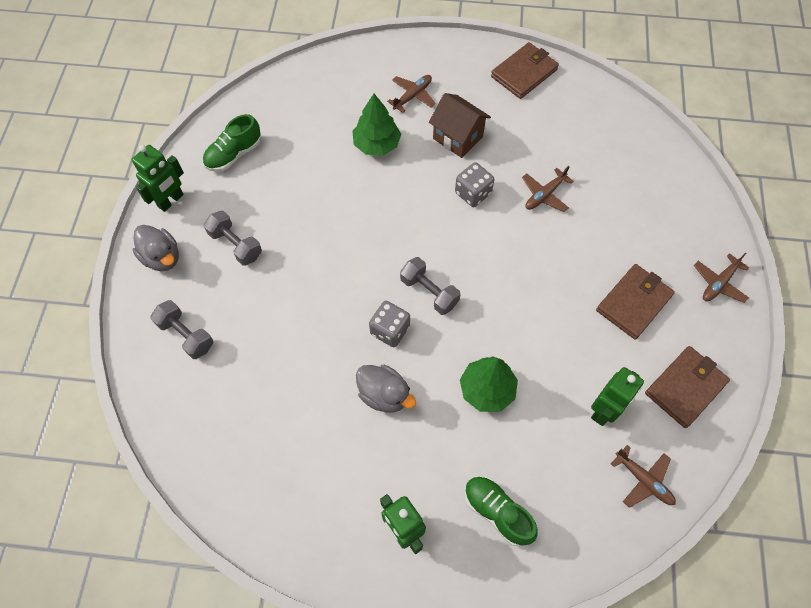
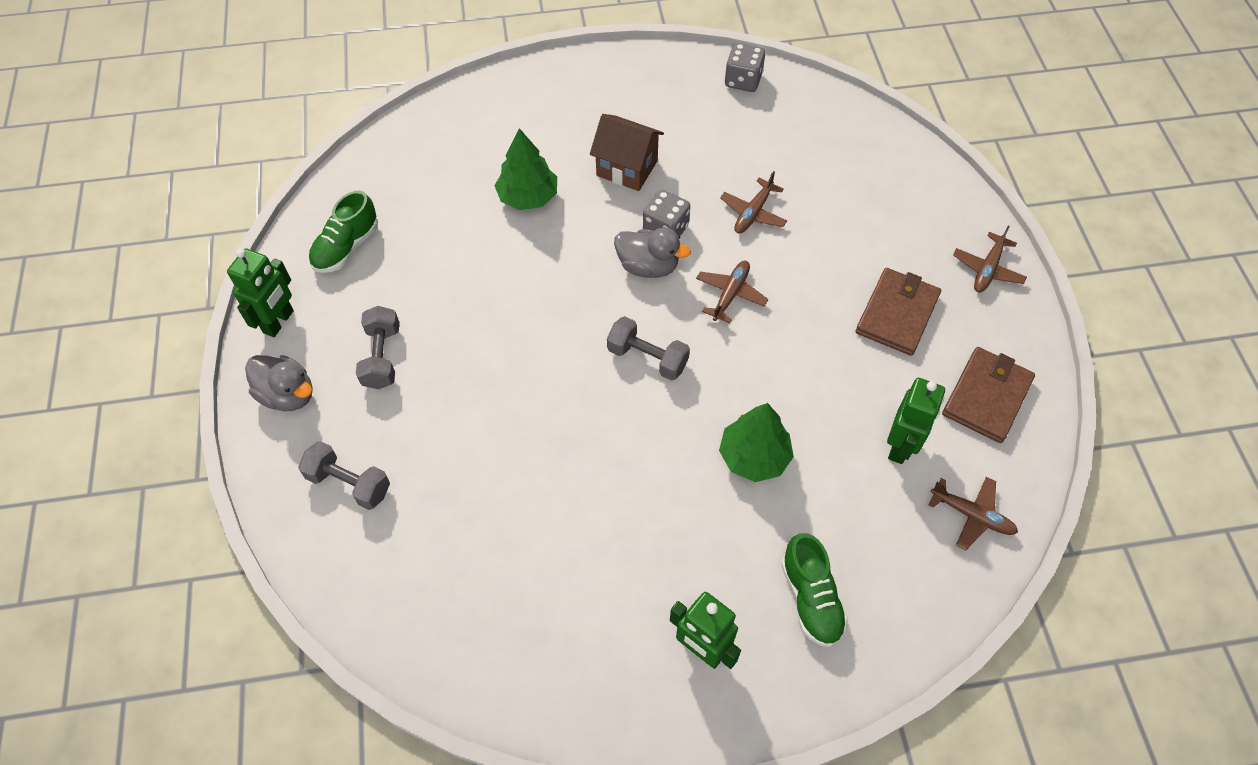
camera: 15 degrees left, 5 degrees down
grey dumbbell [204,211,262,266] -> grey dumbbell turned 60 degrees clockwise [356,306,399,389]
grey duck [356,365,416,413] -> grey duck moved to [614,228,691,278]
grey dice [369,301,410,347] -> grey dice moved to [725,43,765,92]
brown plane [387,75,436,113] -> brown plane moved to [696,261,768,323]
green shoe [465,476,538,546] -> green shoe turned 135 degrees counterclockwise [781,533,848,647]
brown wallet [491,42,559,99] -> none

